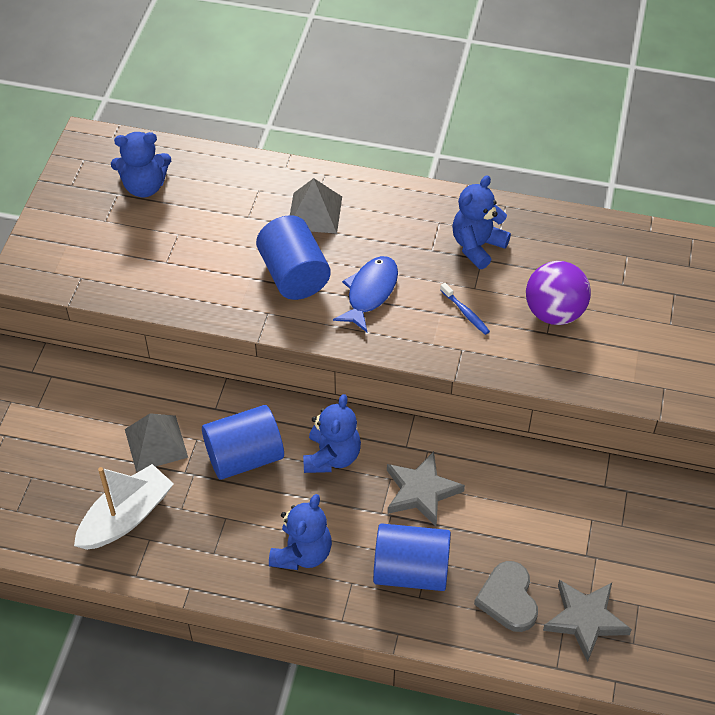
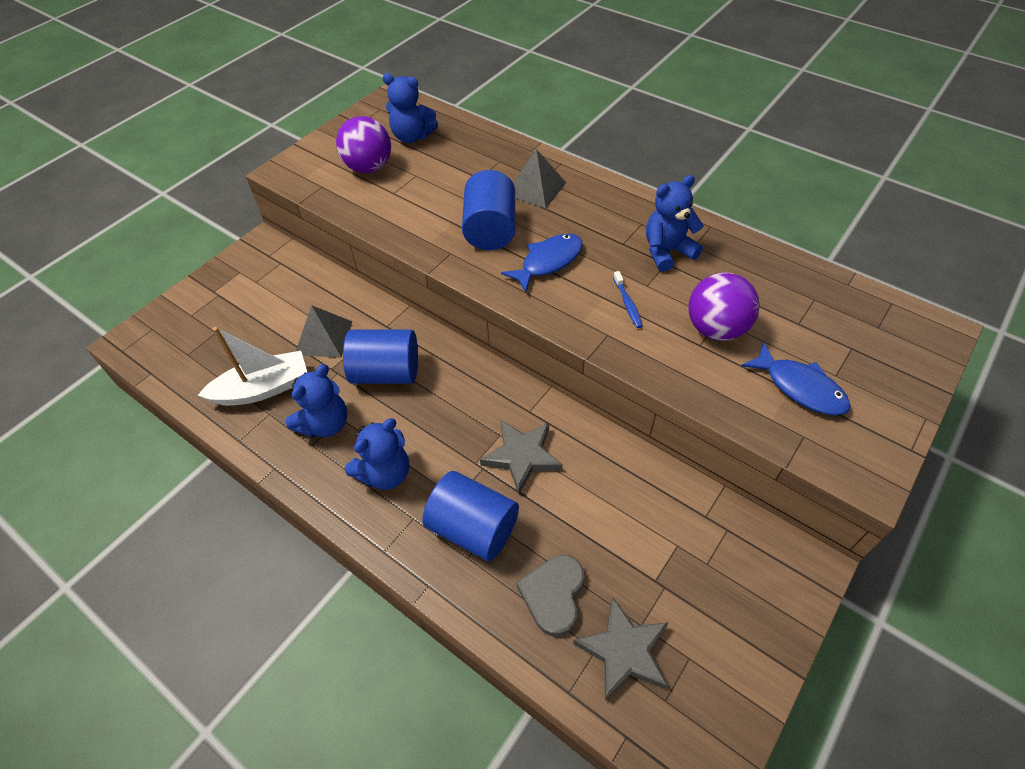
camera: 25 degrees right, 0 degrees up
blue teddy bear [303,394,361,473] -> blue teddy bear moved to [285,364,347,438]
none -> purple ball [336,116,391,173]
none -> blue fish [741,342,851,415]

